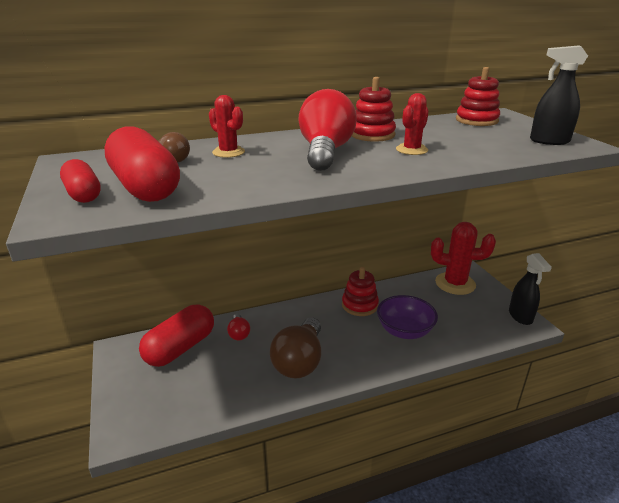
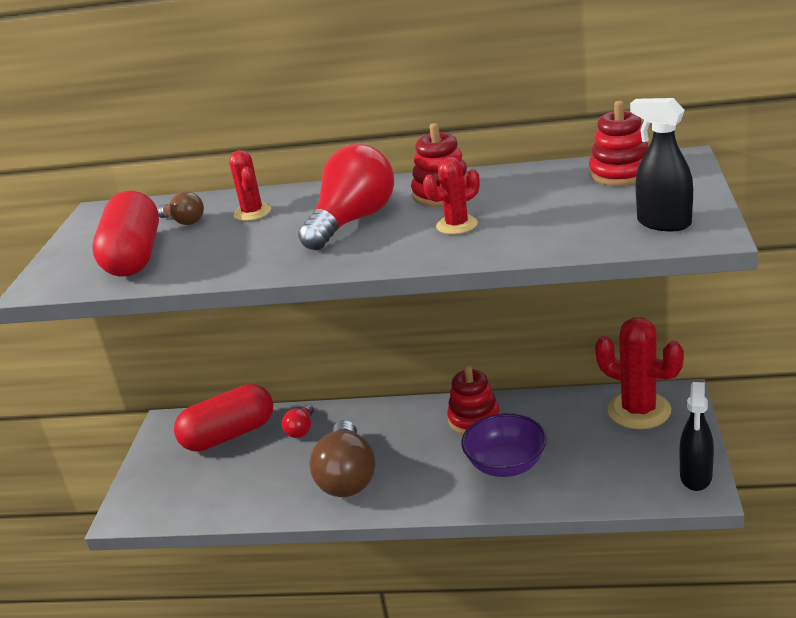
camera: 30 degrees right, 0 degrees up
red capsule [60,159,101,203] -> none
brown light bulb [270,318,321,379] -> brown light bulb turned 45 degrees counterclockwise [310,420,375,497]

